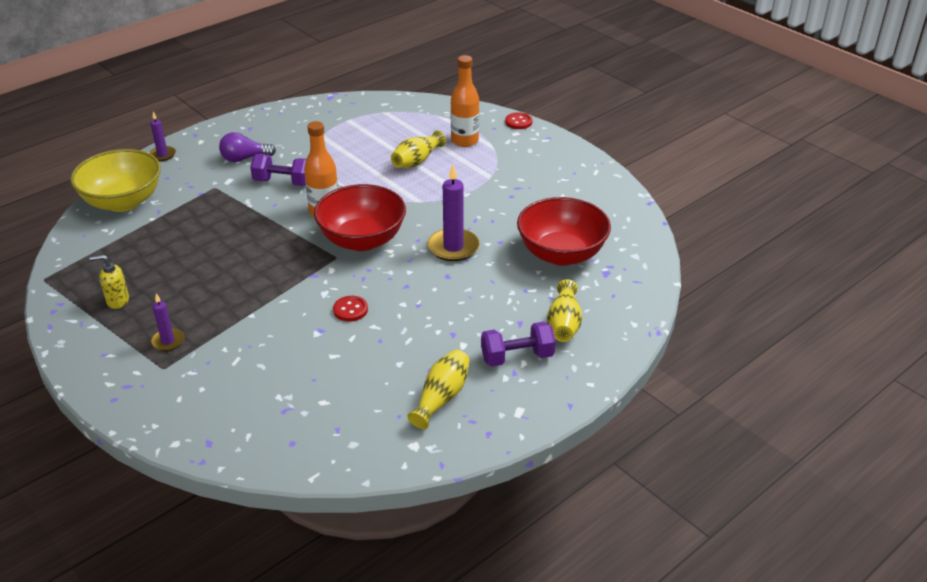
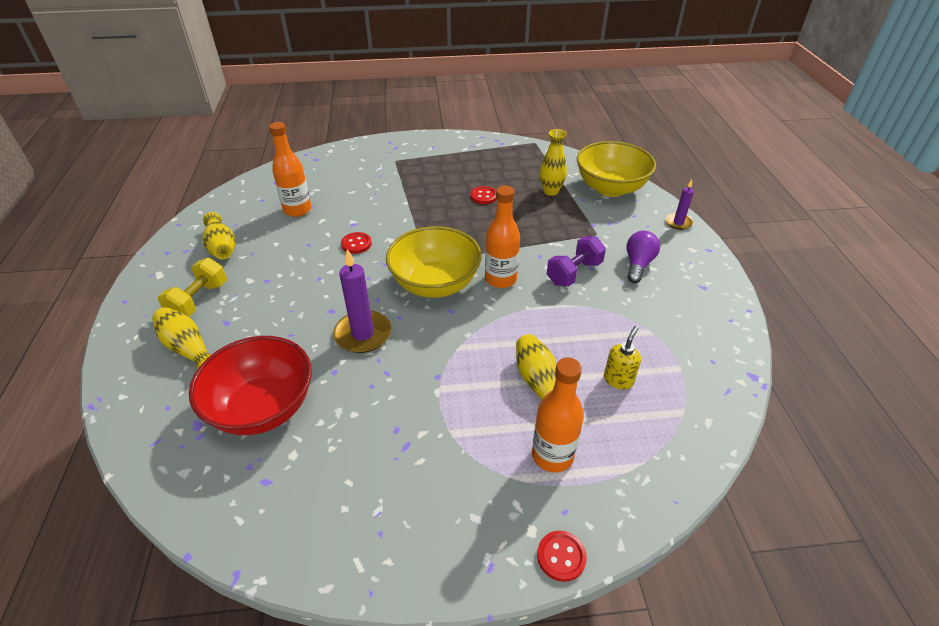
camera: 125 degrees right, 5 degrees up
yellow soap dispenser [89,254,129,309] -> yellow soap dispenser moved to [604,326,641,390]
purple candle [150,293,184,351] -> none
red bowl [314,184,406,251] -> yellow bowl [386,226,482,298]
purple dumbbell [481,322,556,367] -> yellow dumbbell [158,258,227,317]
none -> orange bottle [269,122,311,217]
none -> red button [470,186,497,204]
none -> yellow vase [540,129,567,196]

